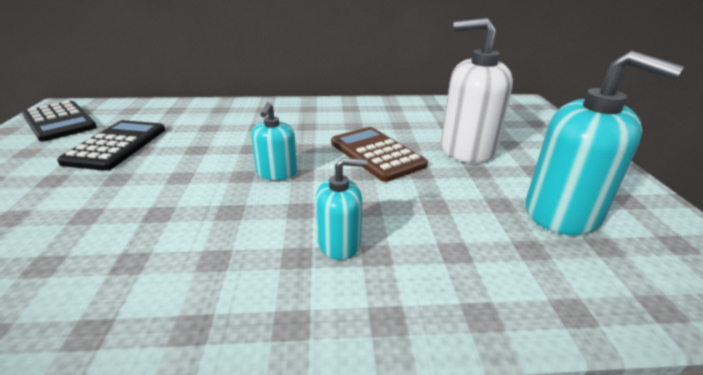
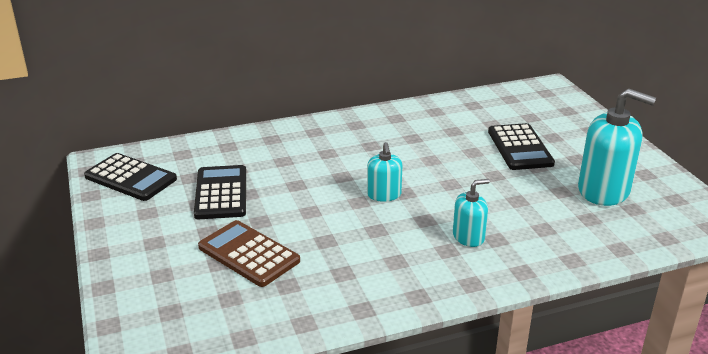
camera: 15 degrees left, 0 degrees up
brown calculator [331,127,428,182] -> brown calculator moved to [198,220,300,287]
white soap dispenser [441,18,513,163] -> black calculator [488,123,555,170]

